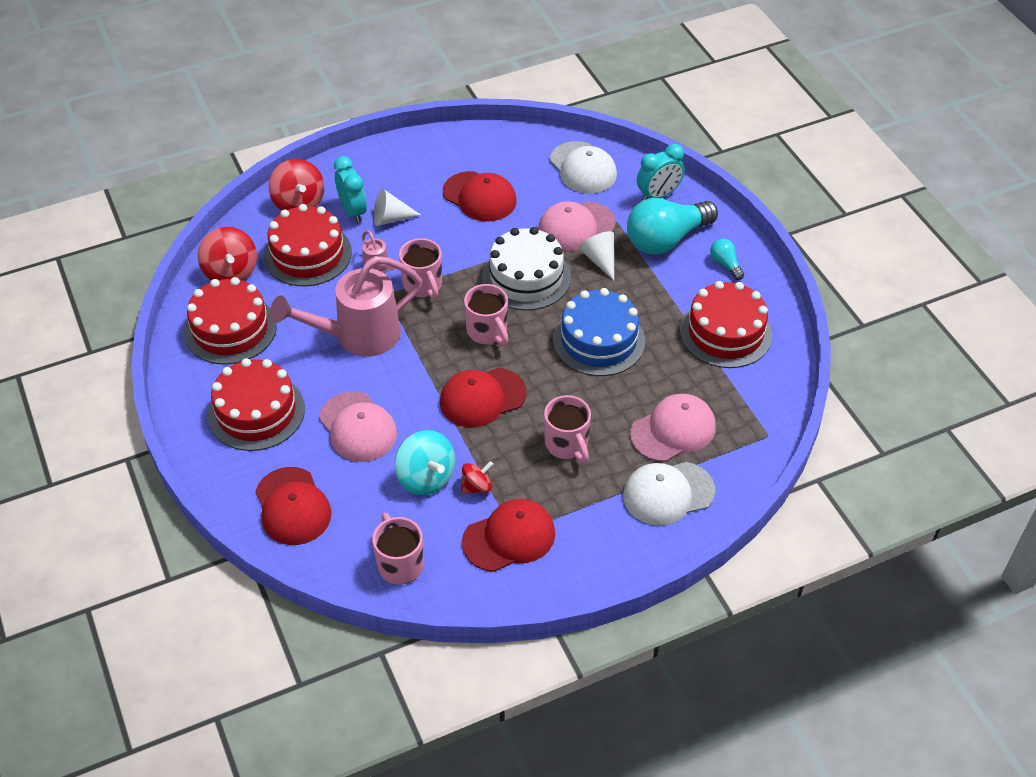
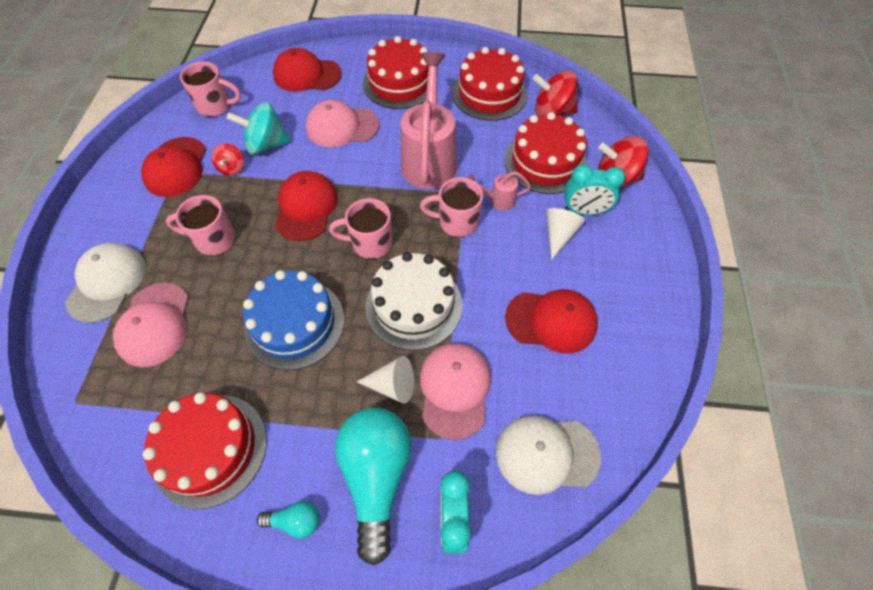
camera: 120 degrees right, 10 degrees up
red cap [443,171,517,221] -> red cap turned 150 degrees counterclockwise [505,289,598,353]

